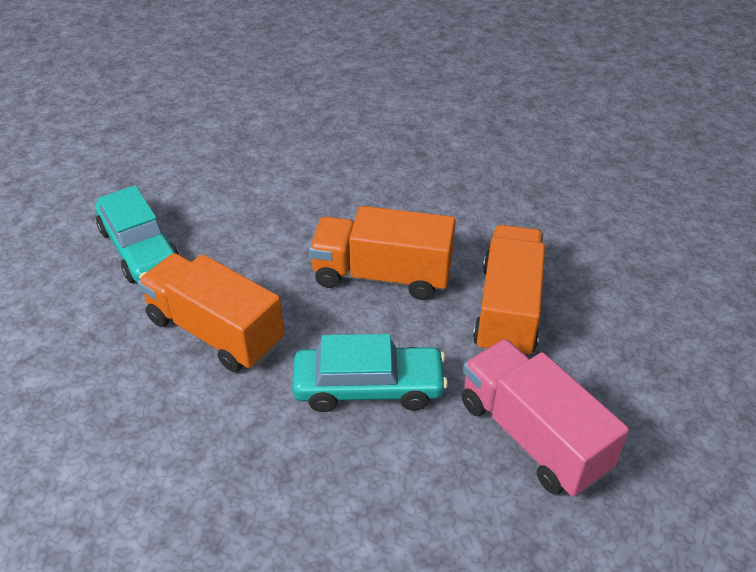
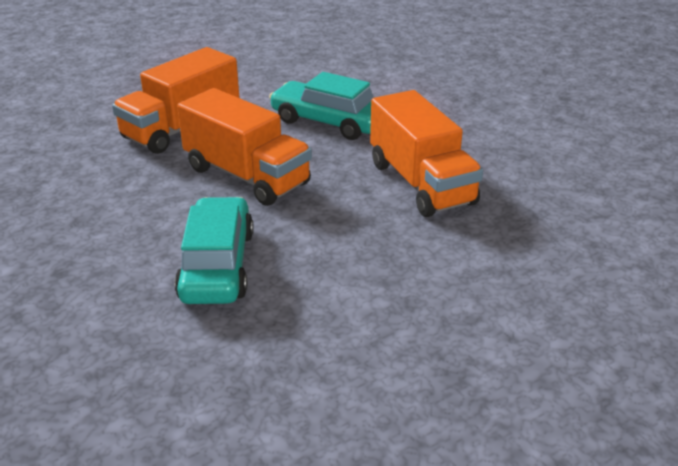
camera: 150 degrees left, 10 degrees down
turquoise car [95,185,180,283] -> turquoise car moved to [174,197,254,304]
pink truck [462,339,629,497] -> none

